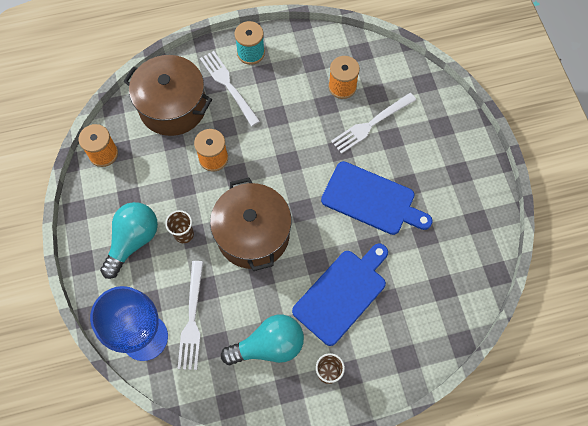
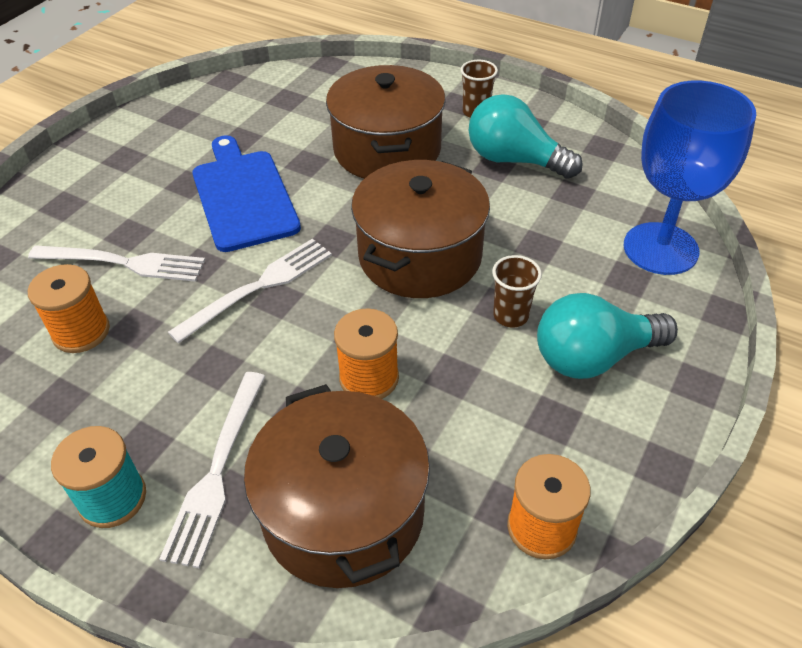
camera: 135 degrees left, 20 degrees down
white fork [177,261,203,370] -> white fork moved to [168,239,332,344]
blue cutting board [292,243,388,346] -> brown pot [326,65,446,179]

